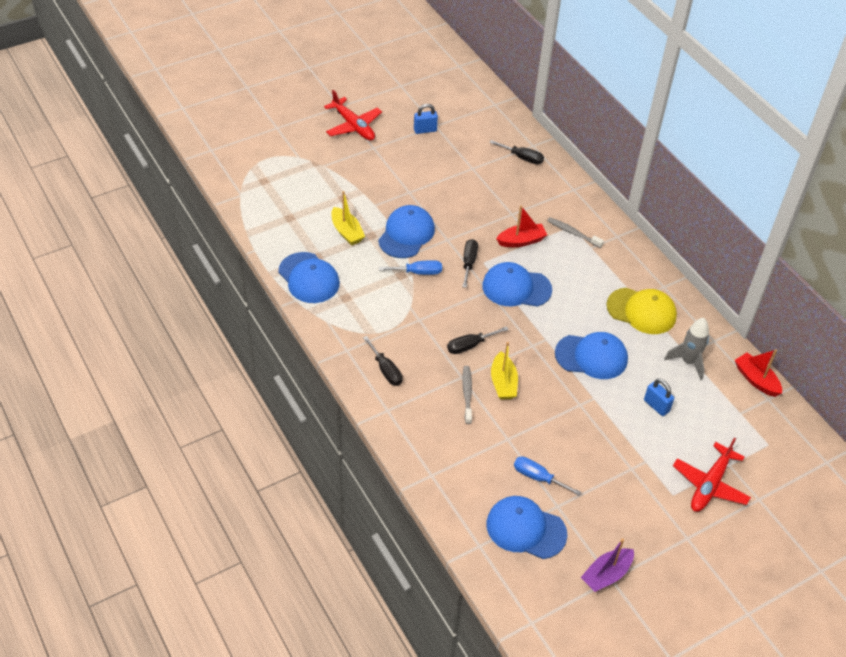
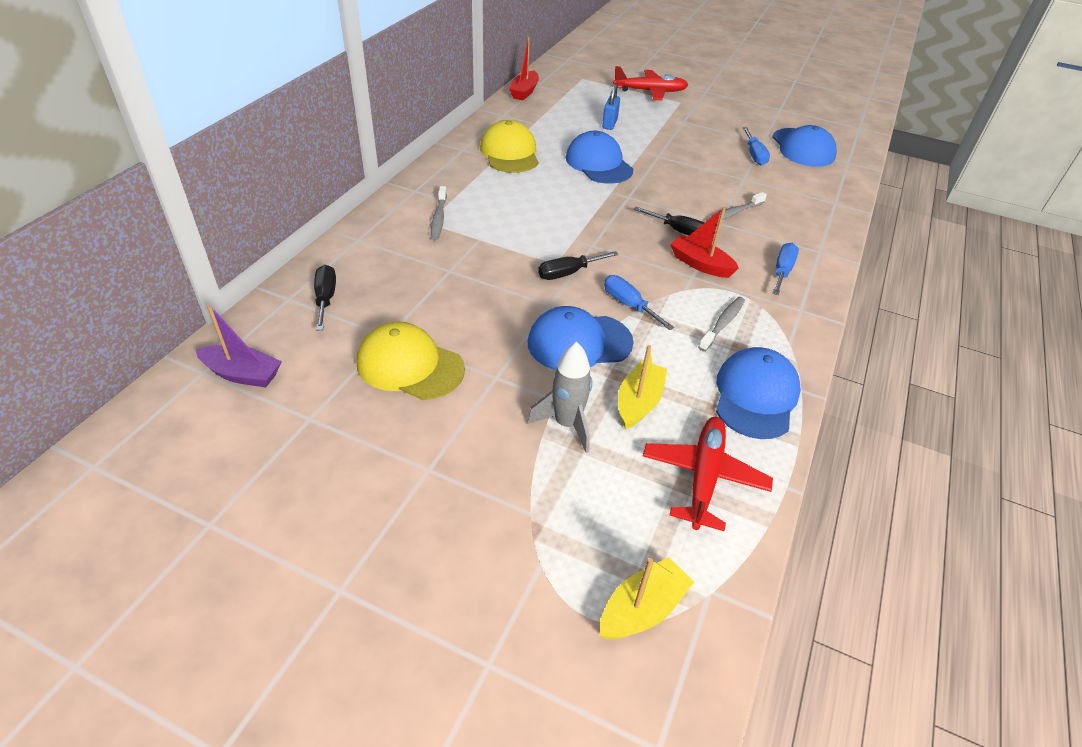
camera: 125 degrees left, 5 degrees down
red plane [324,90,382,140] -> red plane moved to [643,417,773,531]
black screwdriver [363,336,403,386] -> blue screwdriver [772,243,799,295]
blue padlock [414,104,438,134] -> none
blue cap [482,262,552,307] -> none
yellow boat [491,342,518,400] -> yellow boat moved to [600,557,694,639]
red boat [496,206,547,247] -> red boat moved to [670,207,739,278]
purple boat [581,538,634,592] -> purple boat moved to [196,305,282,387]
grey rocket [664,318,709,380] -> grey rocket moved to [527,342,592,453]
none -> yellow cap [357,322,465,400]
none -> grey toothbrush [698,297,745,352]

